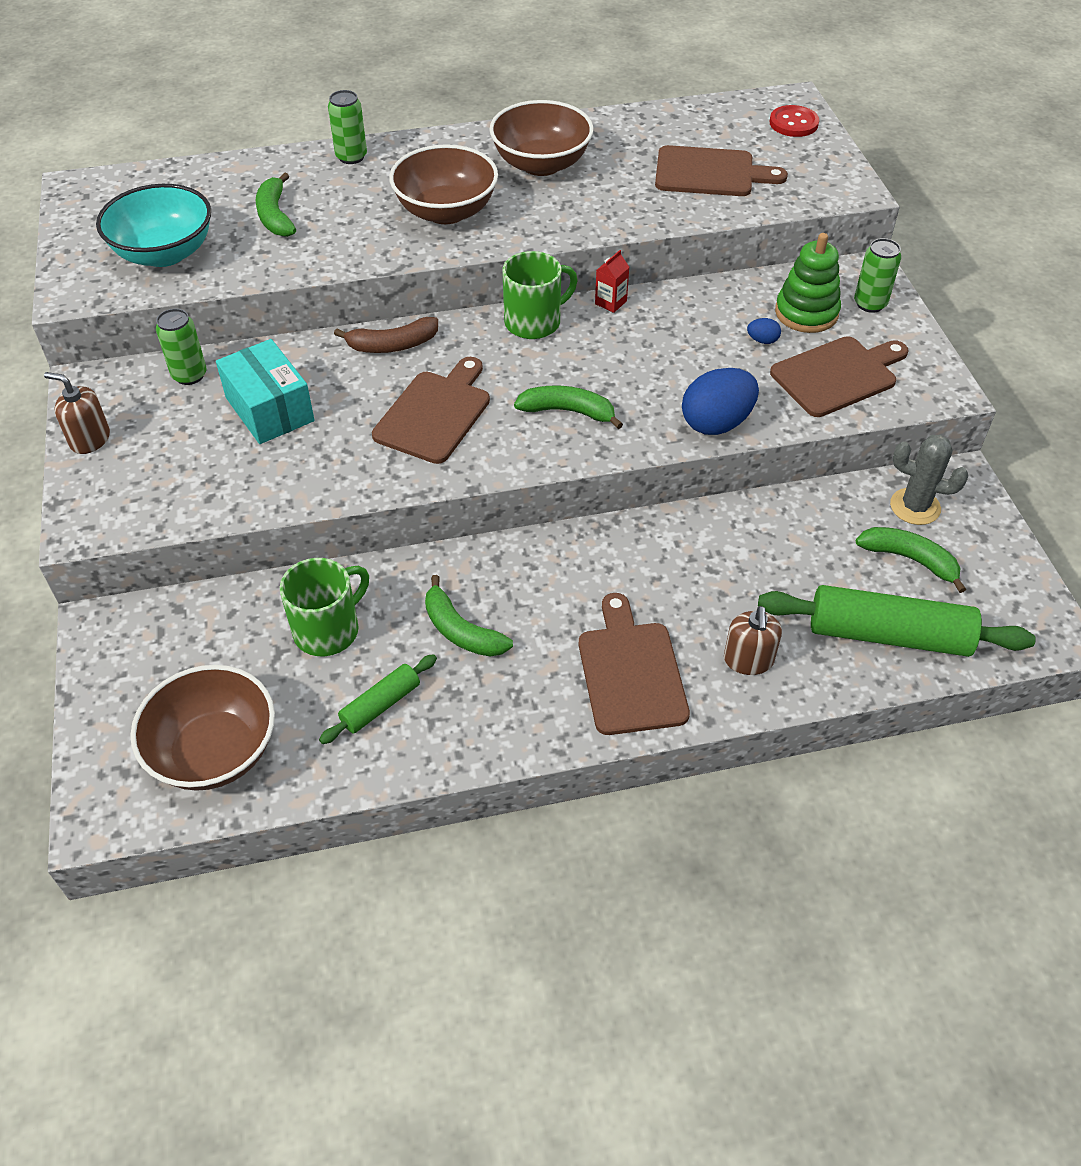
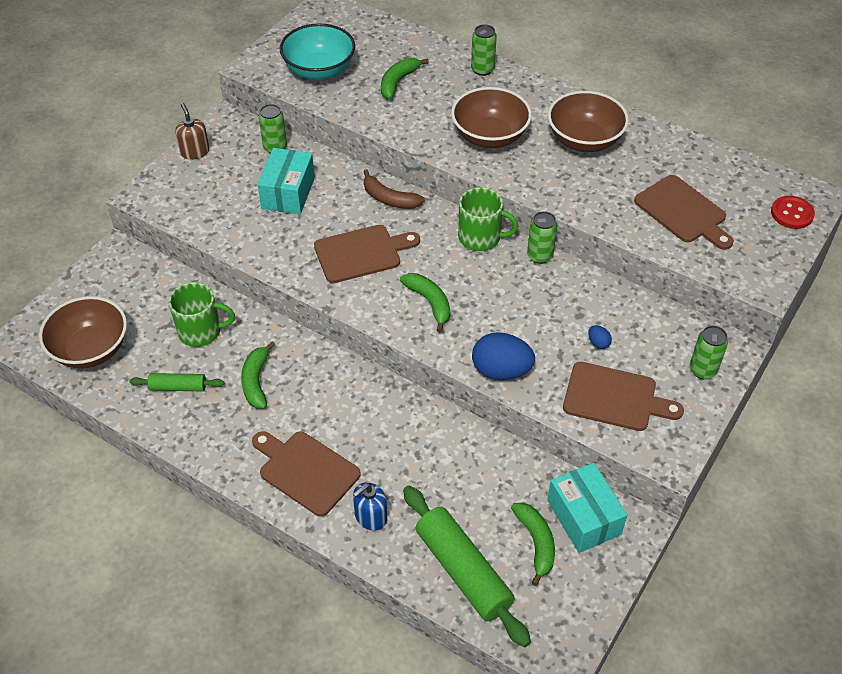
camera: 45 degrees right, 0 degrees up
brown cutting board [579,593,690,735] -> brown cutting board turned 90 degrees counterclockwise [252,431,361,517]
red carton [595,250,629,313] -> green can [527,211,557,264]
brown soap dispenser [724,606,782,675] -> blue soap dispenser [353,482,387,531]
green stacking toy [775,233,841,333] -> none
grey cactus [890,435,968,525] -> turquoise box [547,463,627,553]

